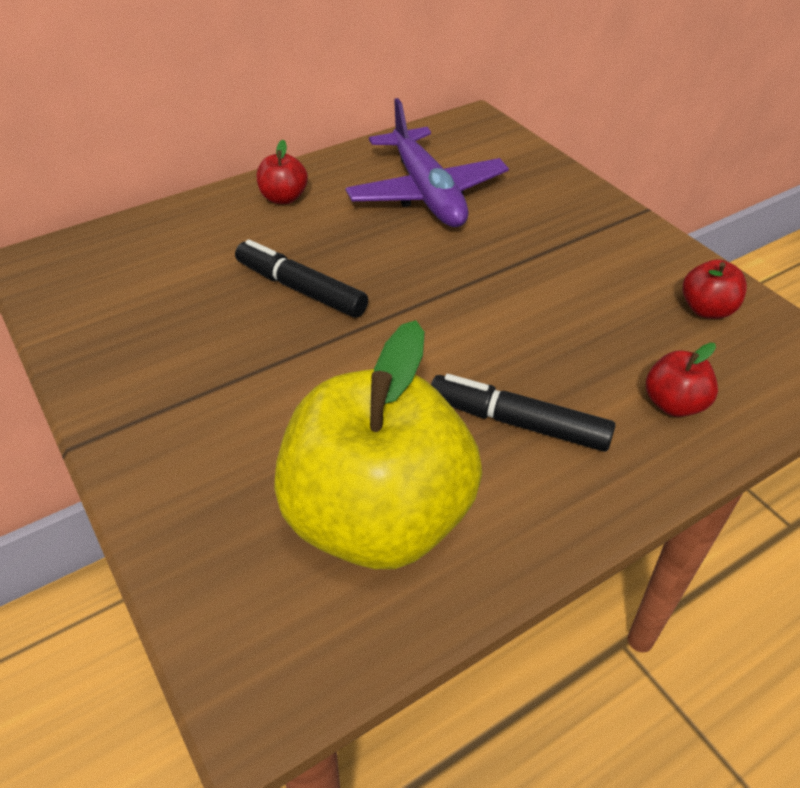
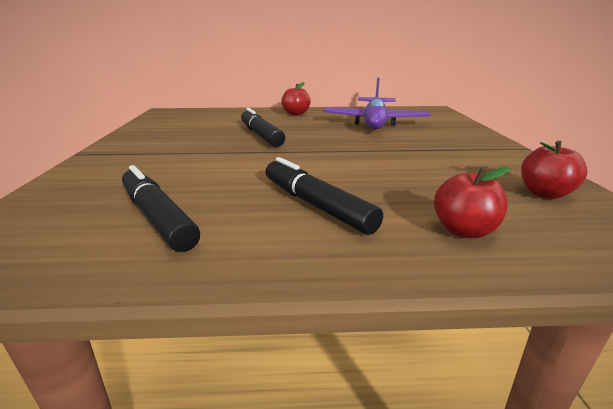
camera: 30 degrees right, 20 degrees down
yellow apple [274,320,482,569] -> black marker [122,165,200,252]

